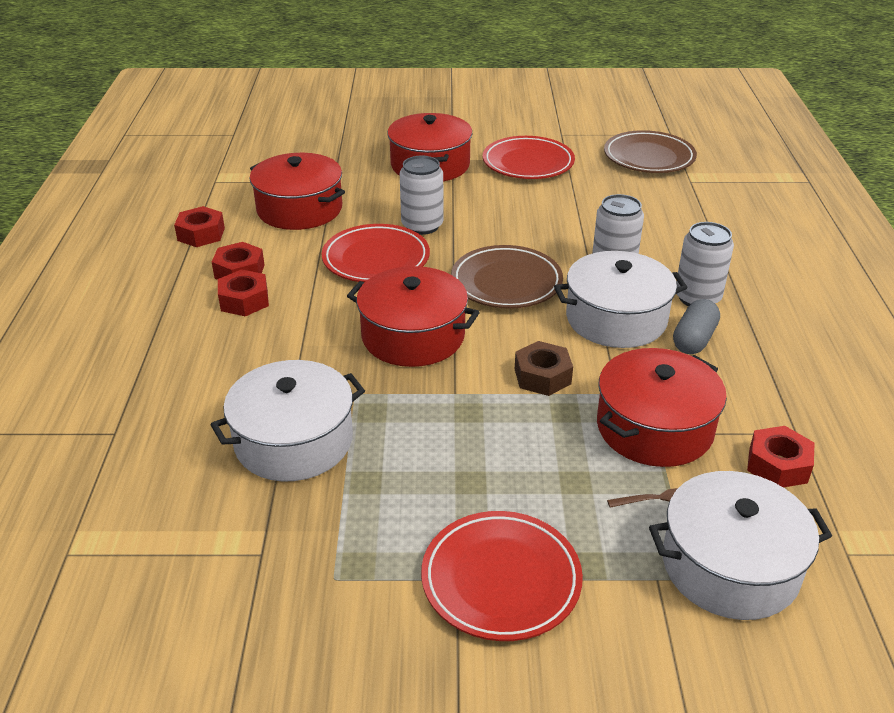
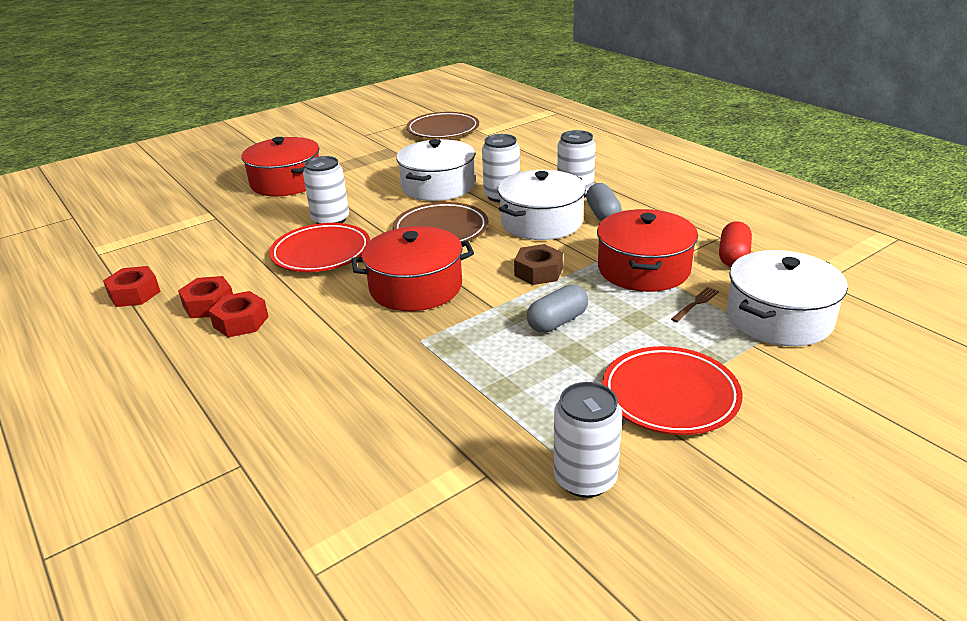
camera: 35 degrees left, 5 degrees down
white pot [210,360,365,482] -> white pot moved to [396,139,475,201]
red pot [250,153,345,230] -> none
red plate [483,136,575,179] -> none
red nut [747,426,815,487] -> red capsule [719,221,752,267]
none -> grey capsule [527,284,588,333]
none -> white can [554,382,622,498]

